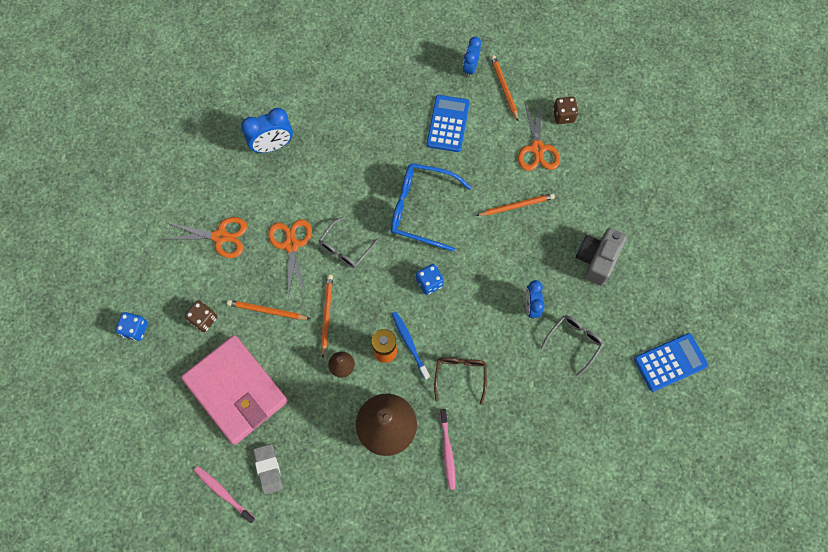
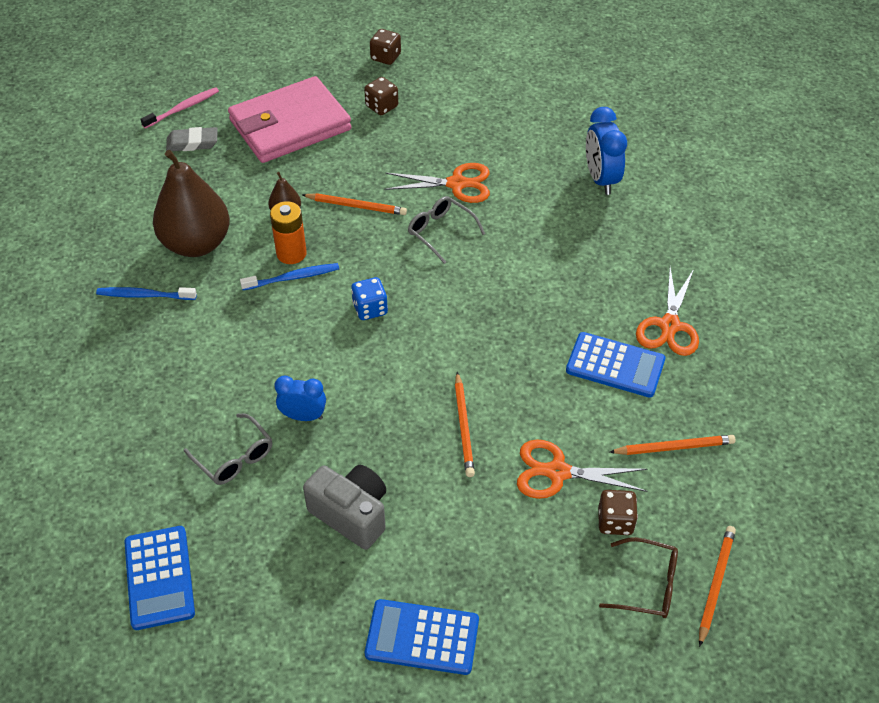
camera: 100 degrees right, 20 degrees down
blue dice [115,312,148,341] -> brown dice [370,29,401,65]
orange scissors [166,217,247,258] -> orange scissors moved to [636,267,699,356]
orange pencil [227,300,310,320] -> orange pencil moved to [699,526,736,647]
blue glasses [391,163,471,252] -> none
brown glasses [434,357,487,405] -> brown glasses moved to [599,537,678,618]
pink toothbrush [440,409,456,490] -> blue toothbrush [96,287,197,300]
blue clock [463,37,481,78] -> none
none -> blue calculator [365,599,479,675]

